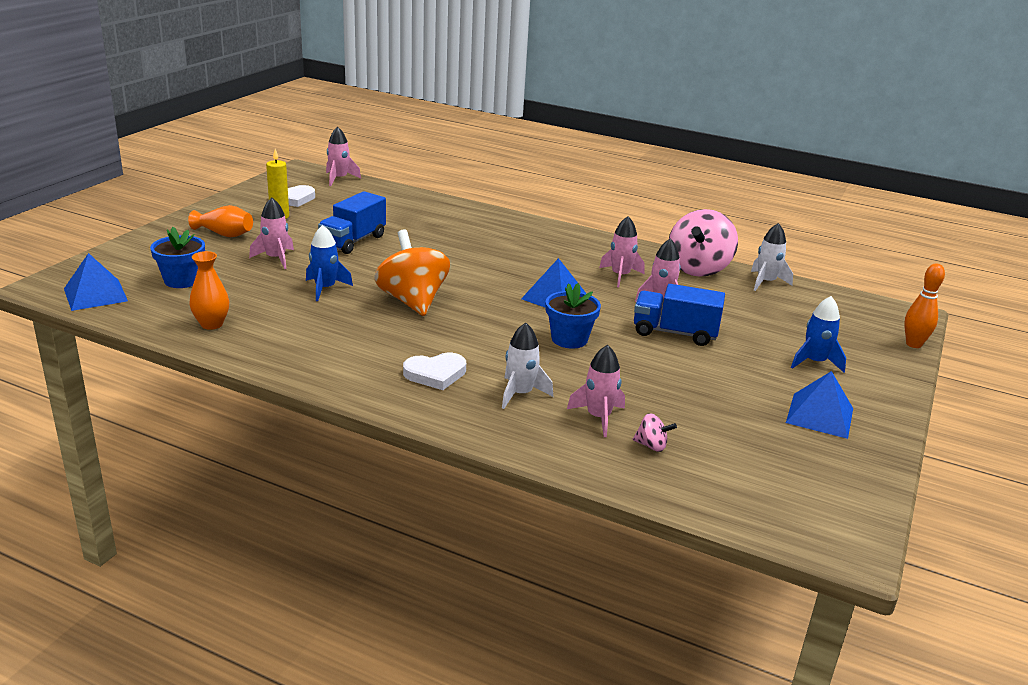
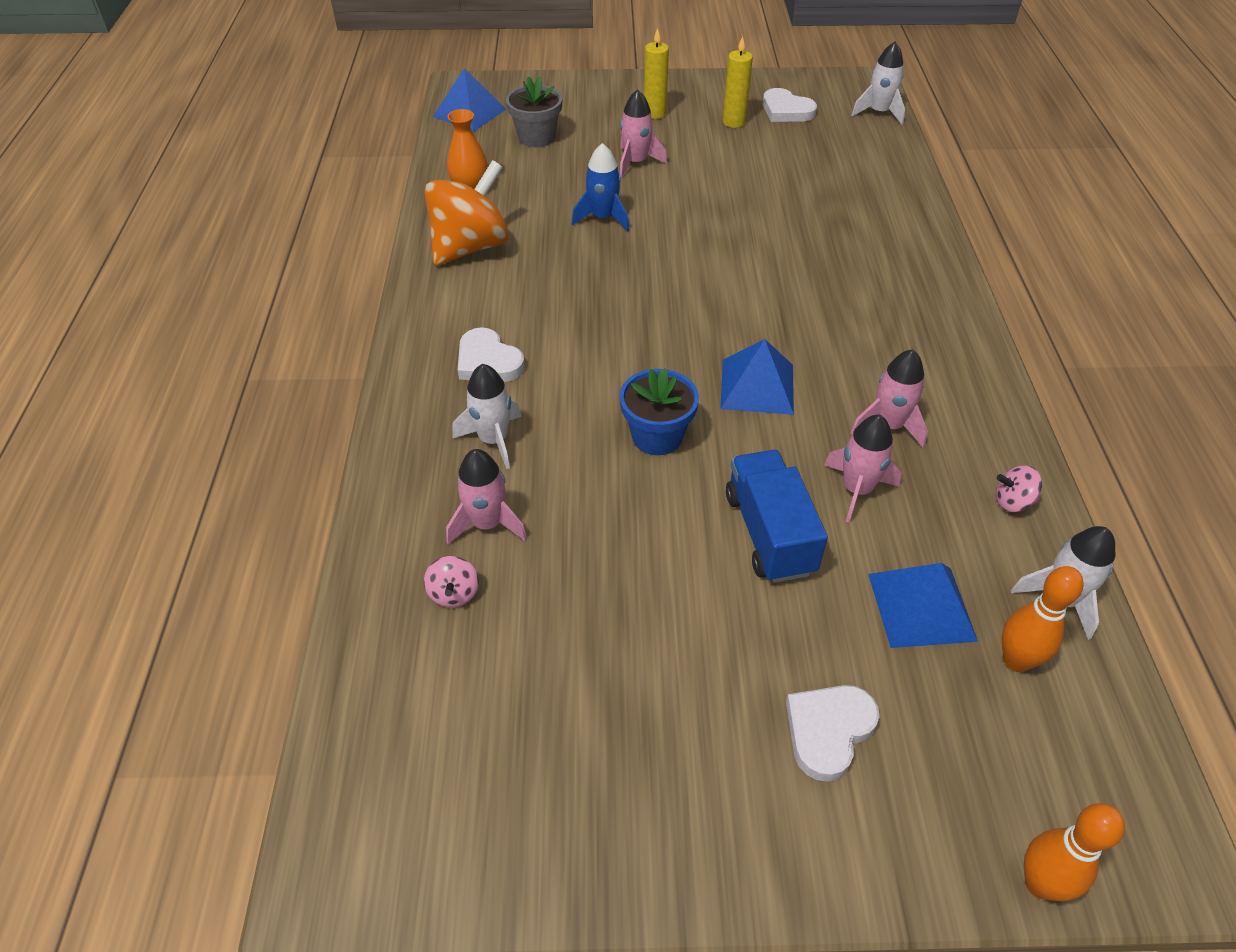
camera: 65 degrees right, 20 degrees up
blue flower pot [150,227,205,288] -> grey flower pot [506,76,563,147]
orange vase [188,205,253,237] -> yellow candle [644,28,669,119]
blue truck [318,191,386,254] -> none
pink rocket [326,127,361,186] -> white rocket [851,42,905,124]
orange spinning top [374,230,450,316] -> orange spinning top moved to [424,160,509,266]
pink spinning top [669,209,738,277] -> pink spinning top [996,466,1042,512], size x0.41
blue pyramid [786,371,853,439] -> blue pyramid moved to [868,563,978,648]
blue rocket [791,296,846,372] -> white heart [786,685,879,782]
none -> orange bowling pin [1002,566,1084,672]

